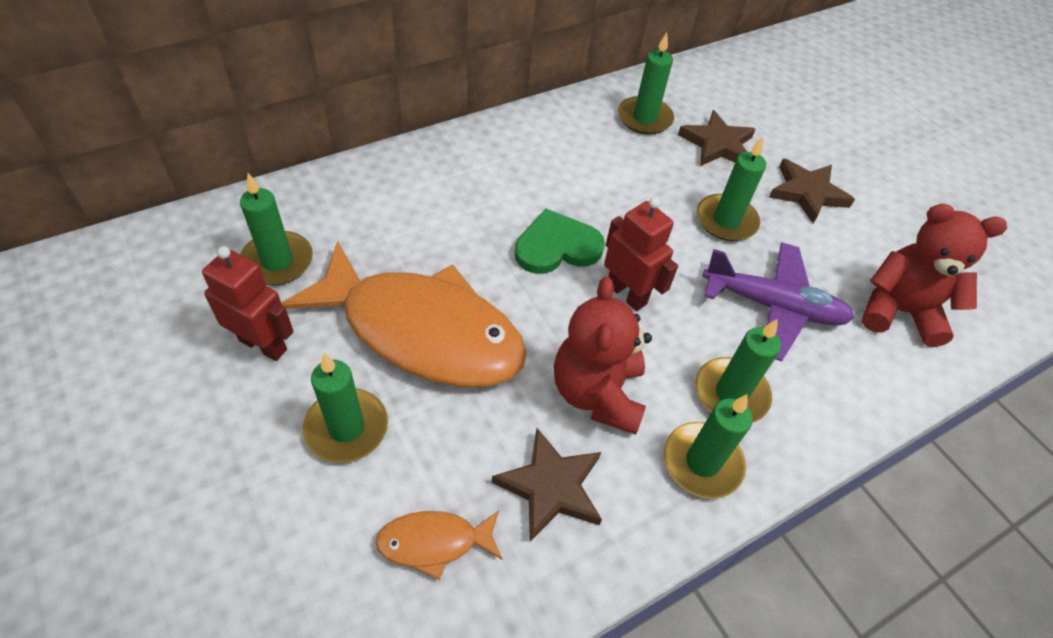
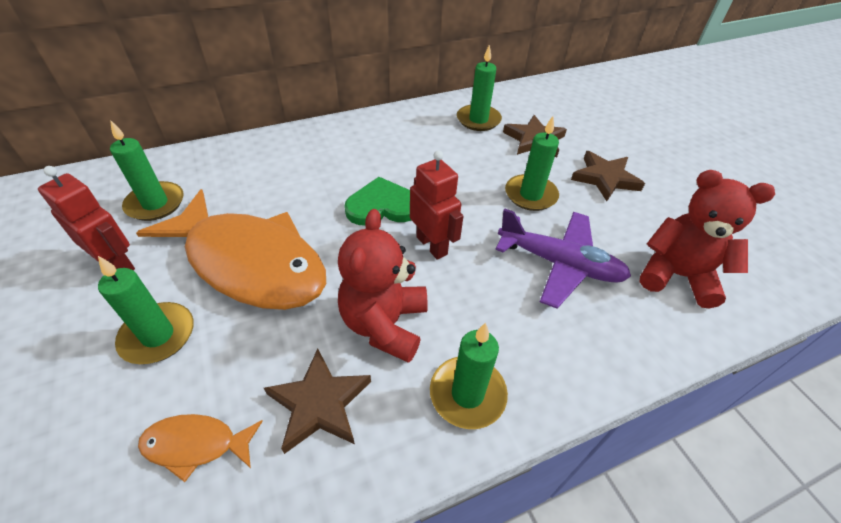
camera: 10 degrees right, 5 degrees down
green candle [695,319,781,423] -> none

